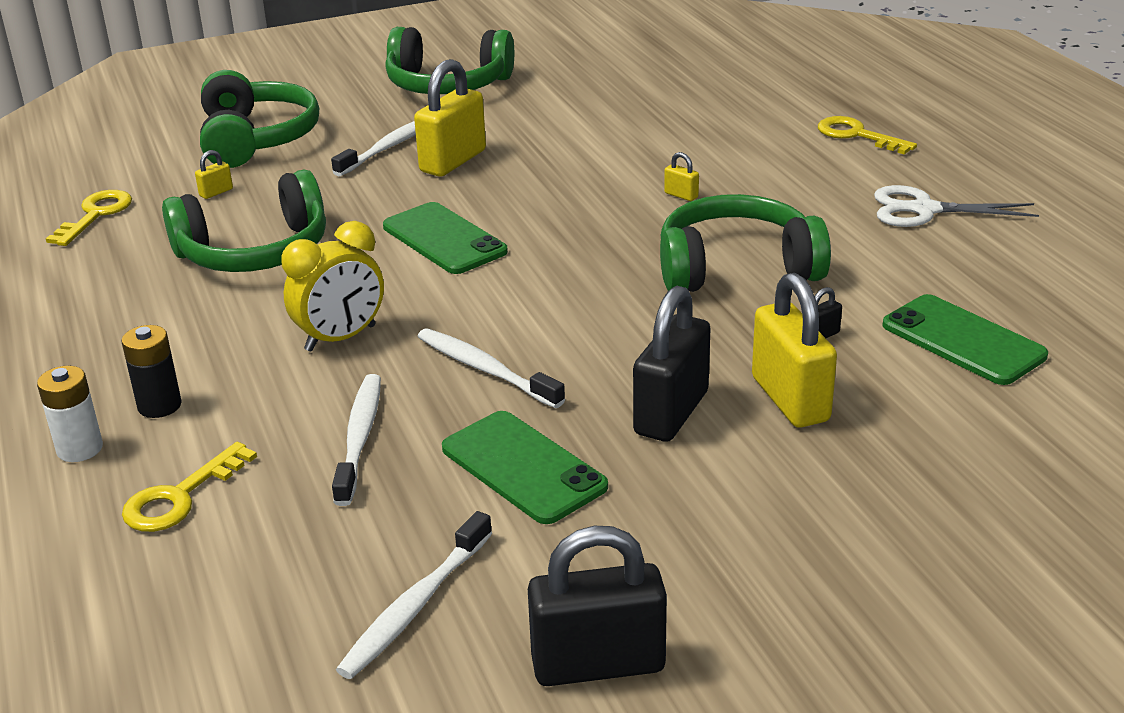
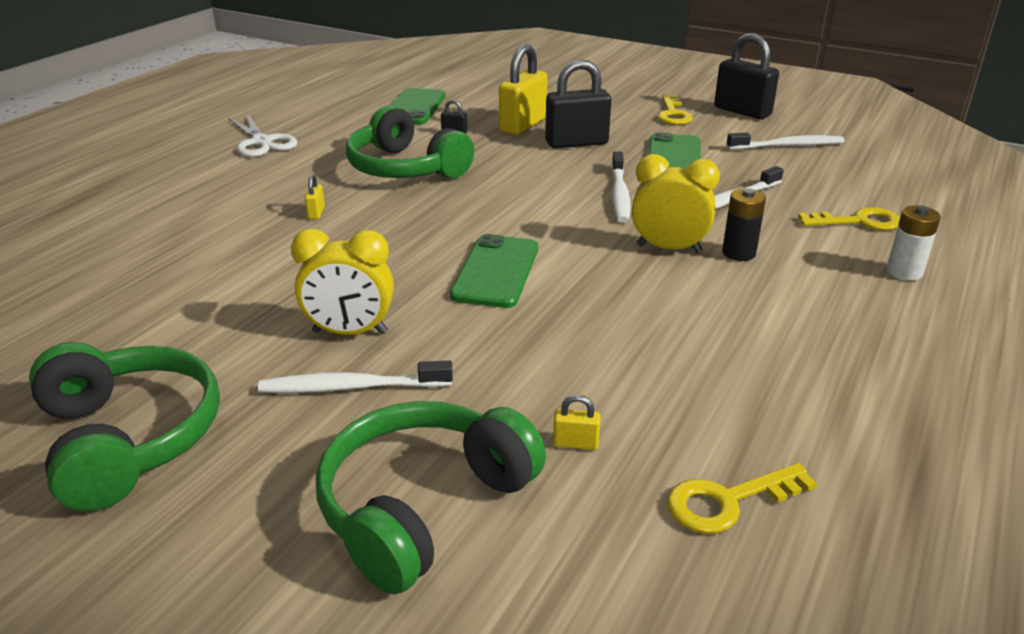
camera: 130 degrees left, 0 degrees up
black battery [121,325,182,418] -> black battery moved to [722,188,766,261]
green headphones [162,170,326,272] -> none
yellow padlock [414,59,486,177] -> yellow clock [291,228,394,335]
yellow key [818,116,917,154] -> yellow key moved to [657,95,693,125]

